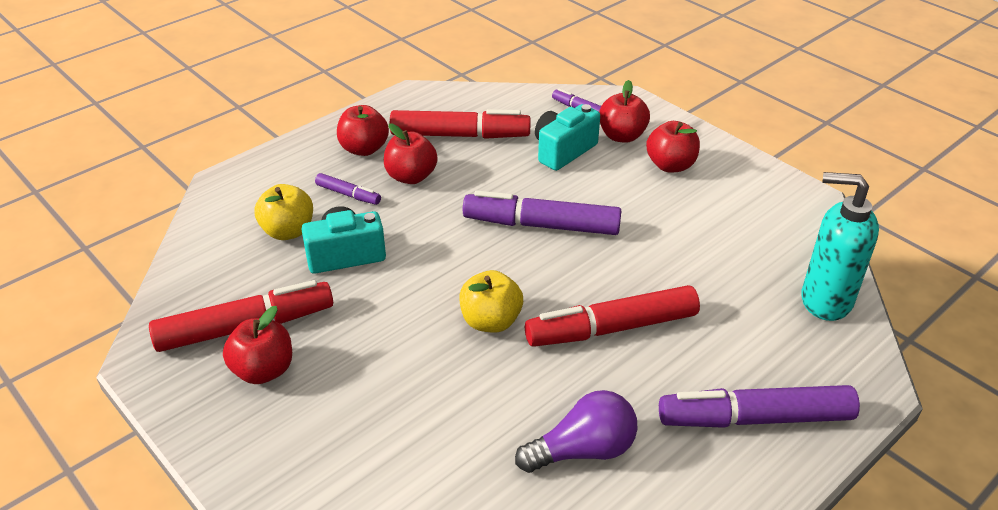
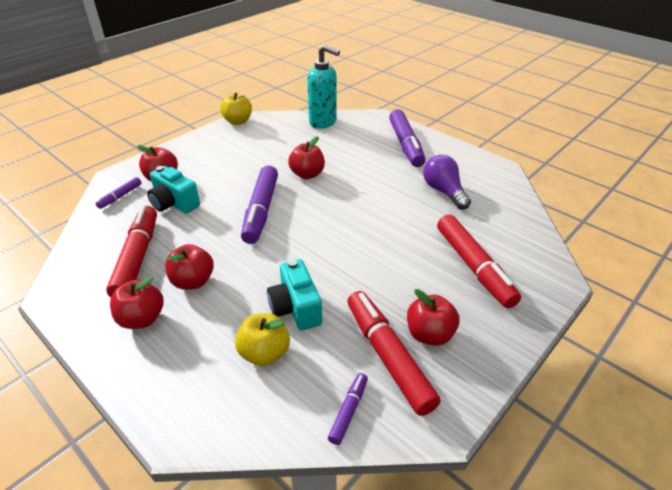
camera: 95 degrees left, 0 degrees up
purple marker [315,173,381,205] -> purple marker moved to [328,373,368,445]
yellow apple [459,270,523,333] -> yellow apple moved to [220,93,252,125]
red marker [525,285,700,347] -> red marker moved to [437,215,521,308]
red apple [646,121,700,173] -> red apple moved to [288,136,325,179]
turquoise soap dispenser [801,172,879,321] -> turquoise soap dispenser turned 75 degrees counterclockwise [307,45,340,129]

